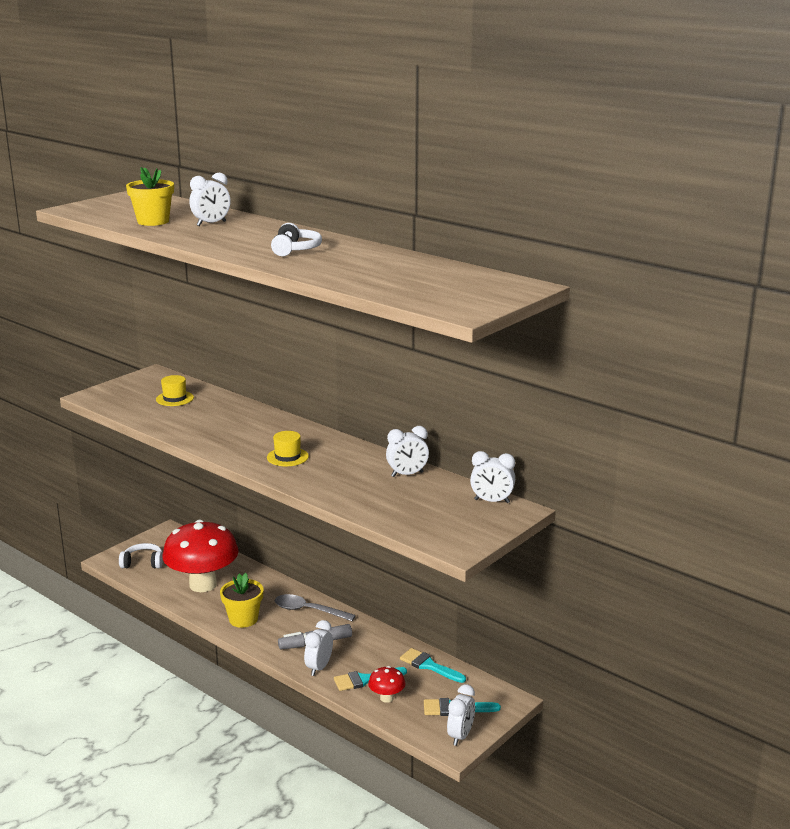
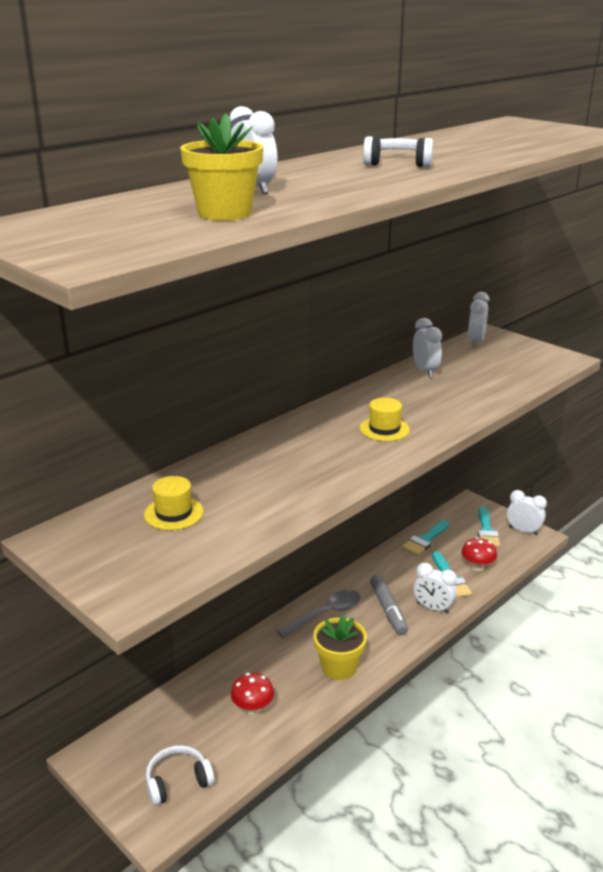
camera: 85 degrees left, 5 degrees up
white headphones [119,543,163,568] -> white headphones turned 60 degrees clockwise [146,745,214,806]
red mushroom [162,520,239,592] -> red mushroom [231,673,274,715], size x0.43
grey spoon [274,594,356,621] -> grey spoon turned 150 degrees counterclockwise [276,590,361,638]

